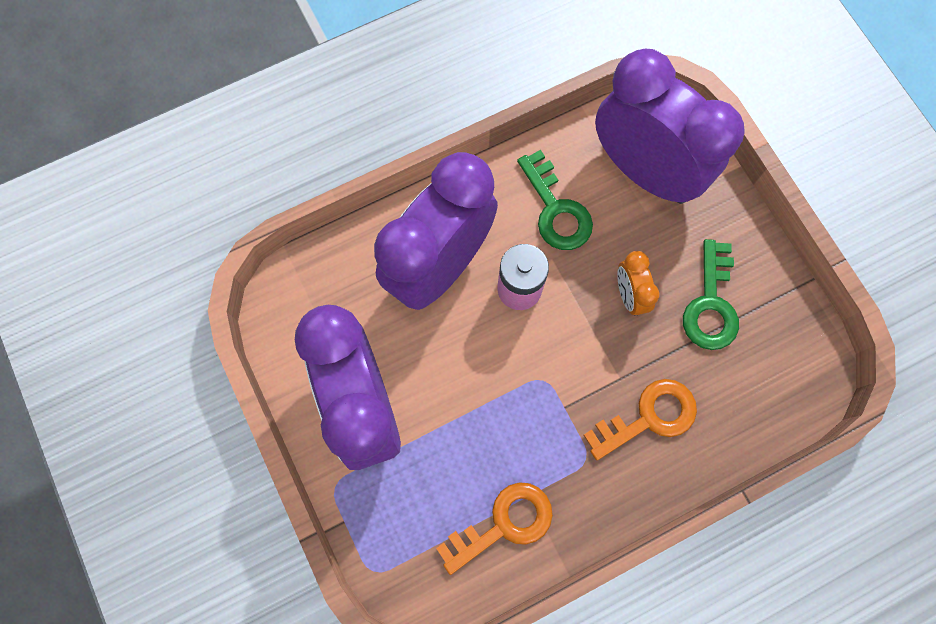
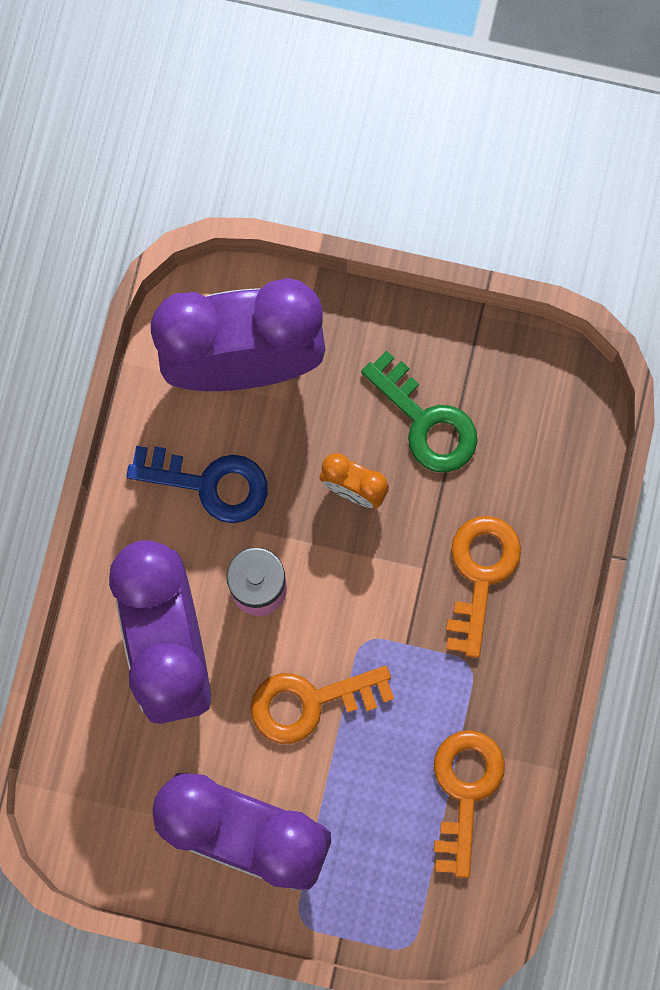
camera: 50 degrees left, 5 degrees up
green key [517,150,593,250] -> blue key [126,446,268,523]
none -> orange key [251,666,394,744]

